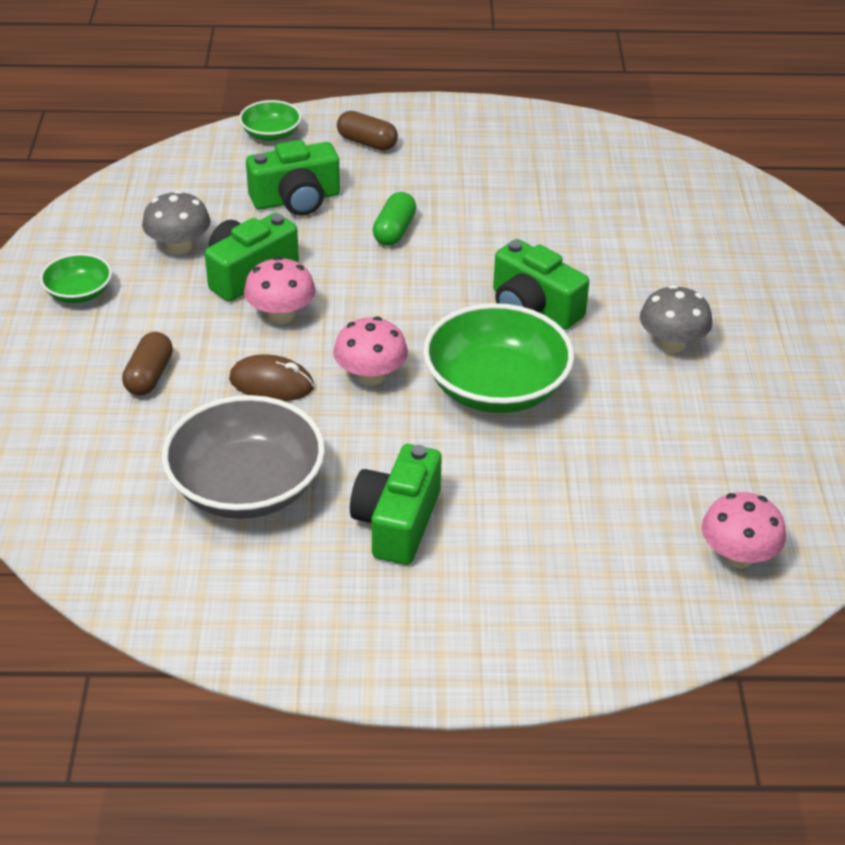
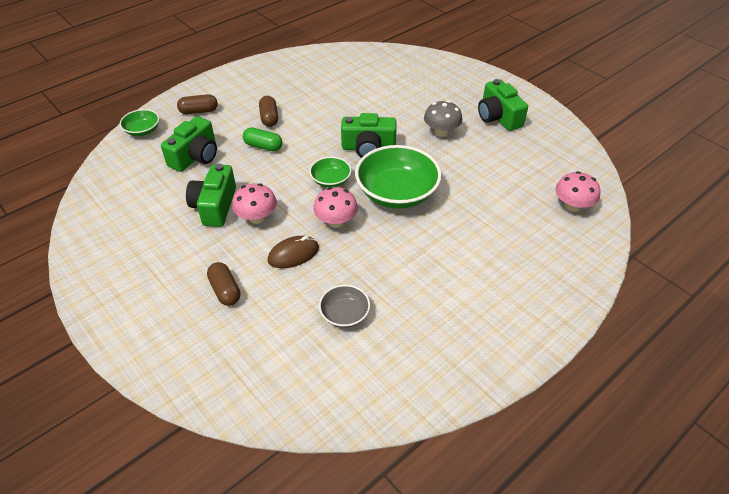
camera: 40 degrees left, 5 degrees up
green bowl [40,253,112,303] -> green bowl moved to [309,157,352,188]
grey mushroom [142,190,210,255] -> none
grey bowl [162,395,325,519] -> grey bowl [319,285,370,328], size x0.51
green camera [350,444,442,565] -> green camera moved to [478,79,528,131]
green capsule [373,192,416,246] -> green capsule turned 45 degrees counterclockwise [243,127,282,151]
none -> brown capsule [259,96,278,127]

